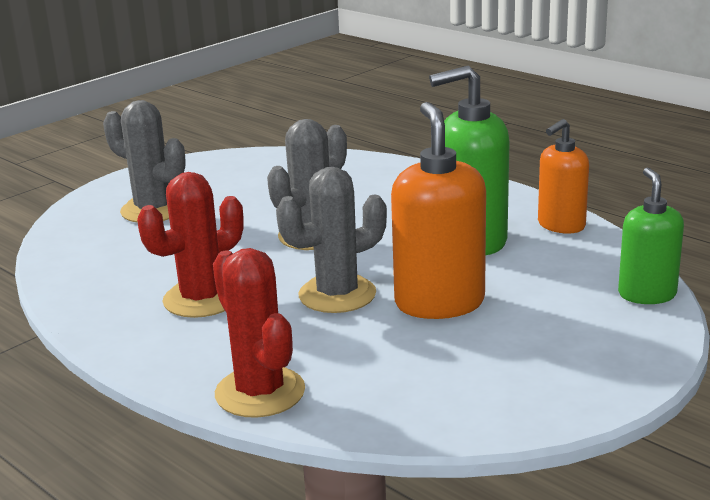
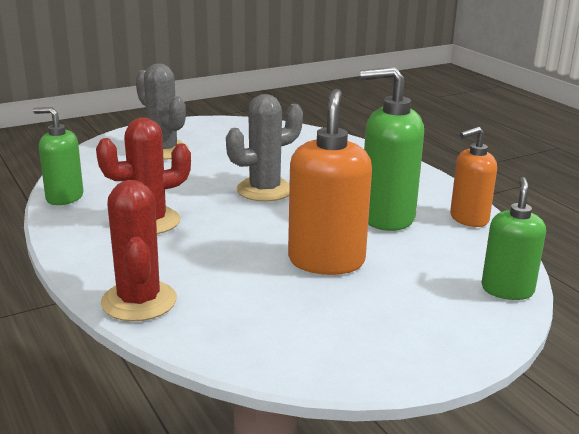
camera: 15 degrees right, 0 degrees up
grey cactus [276,167,387,313] -> none
none -> green soap dispenser [33,107,83,205]

